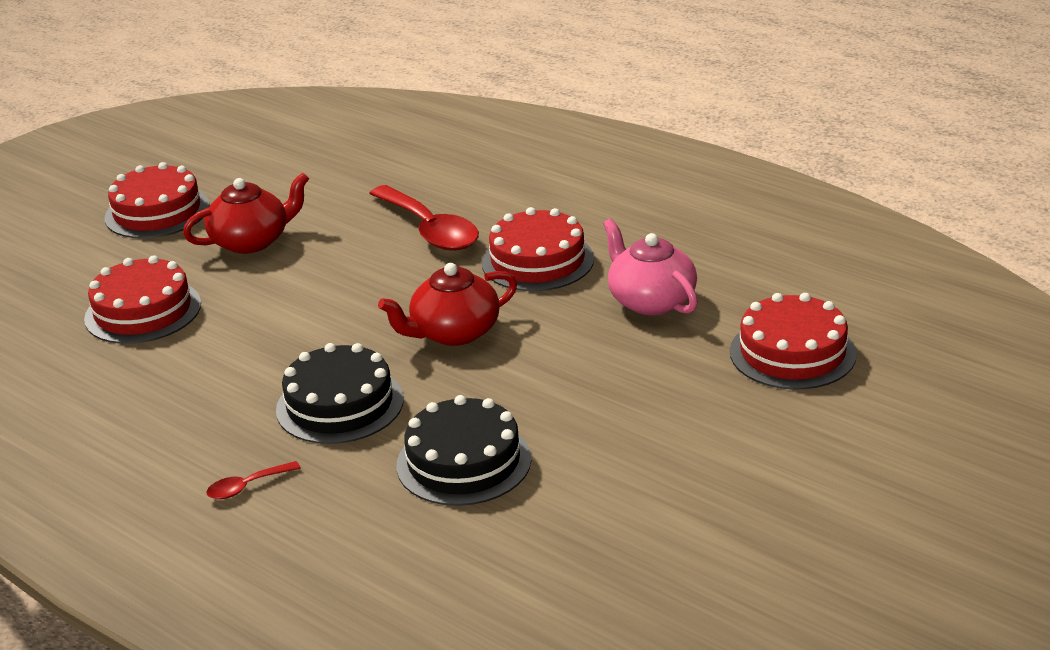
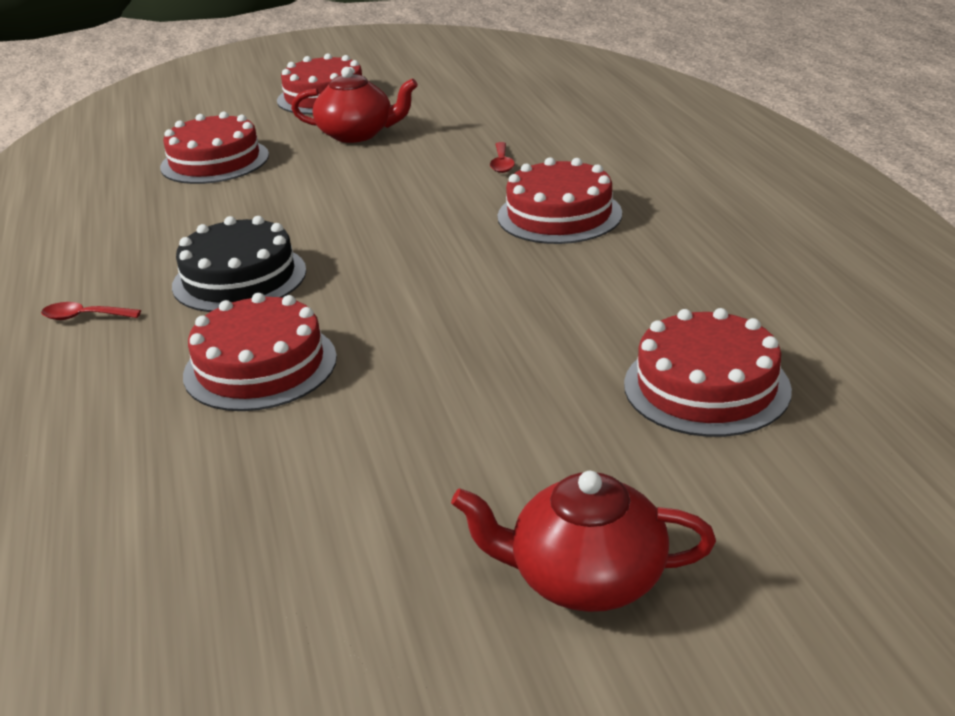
camera: 35 degrees right, 0 degrees up
red spoon [369,185,479,251] -> red spoon [490,142,515,173], size x0.45
red teapot [378,263,517,346] -> red teapot moved to [451,471,716,612]
black cake [397,395,531,506] -> red cake [183,293,337,411]
pink teapot [603,218,698,315] -> none

